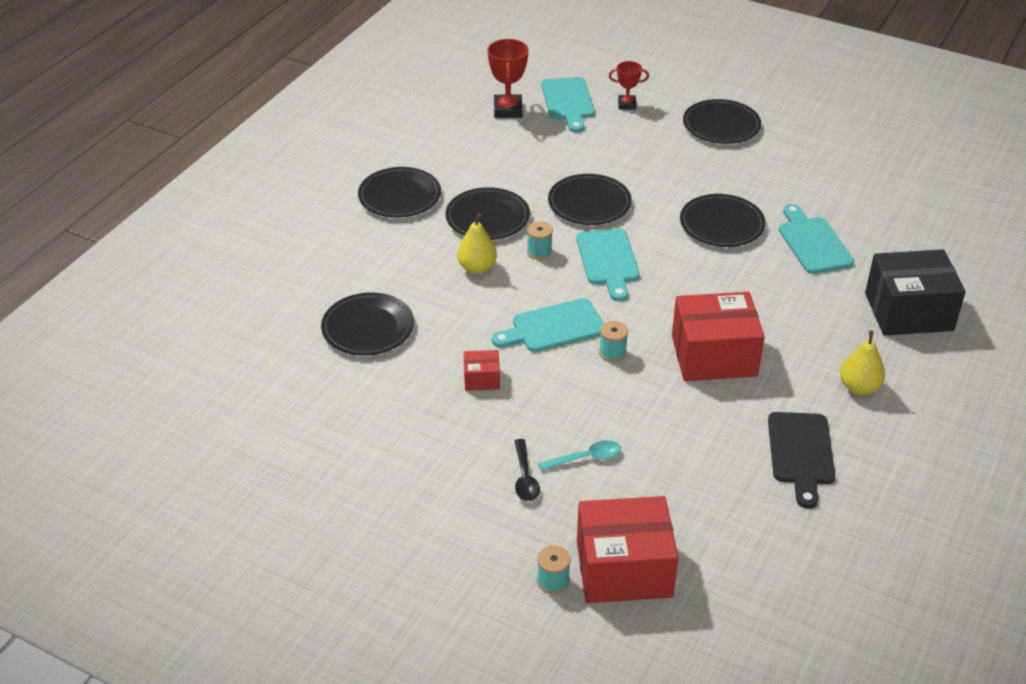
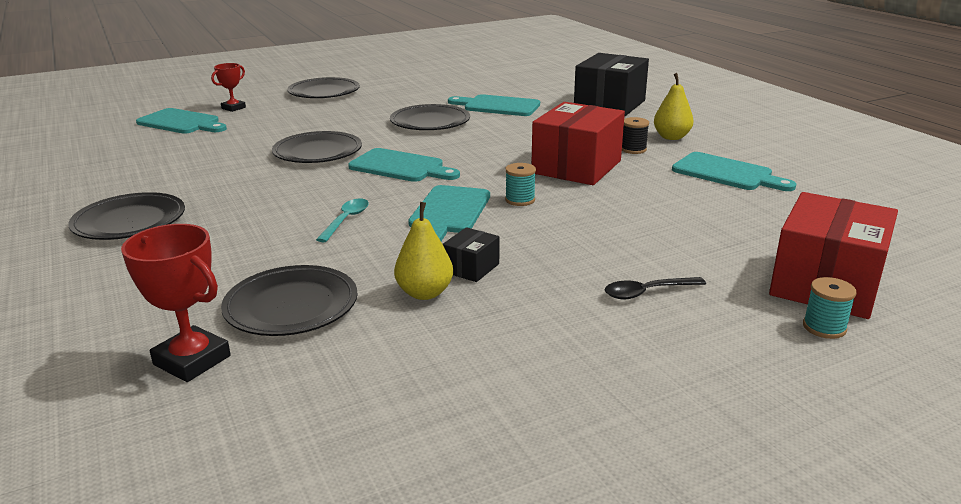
camera: 55 degrees left, 15 degrees down
black plate [446,187,530,240] -> none
yellow pear [457,213,497,274] -> yellow pear moved to [394,202,453,300]
red box [464,350,500,391] -> black box [443,227,499,282]
red trophy [487,39,528,118] -> red trophy moved to [121,224,231,382]
black spoon [515,439,540,501] -> black spoon turned 135 degrees clockwise [605,277,706,299]
turquoise spool [527,221,553,260] -> none
turquoise spoon [538,440,621,471] -> turquoise spoon moved to [316,199,369,242]
black cutting board [768,412,835,509] -> turquoise cutting board [672,152,796,191]
none -> black spool [622,117,649,154]

